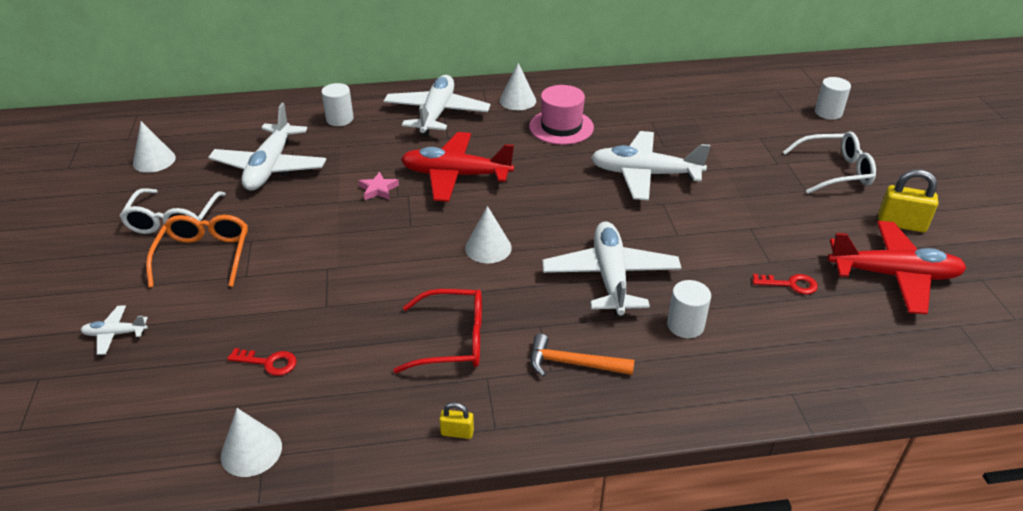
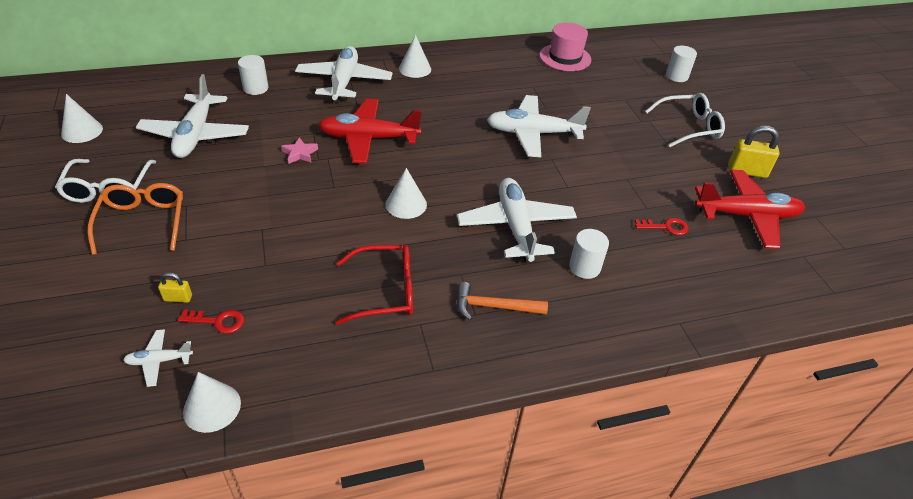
camera: 10 degrees left, 5 degrees up
white plane [81,305,148,355] -> white plane moved to [123,329,193,387]
yellow padlock [439,402,474,439] -> yellow padlock moved to [158,272,192,303]
pink hat [529,85,594,145] -> pink hat moved to [540,23,591,71]

